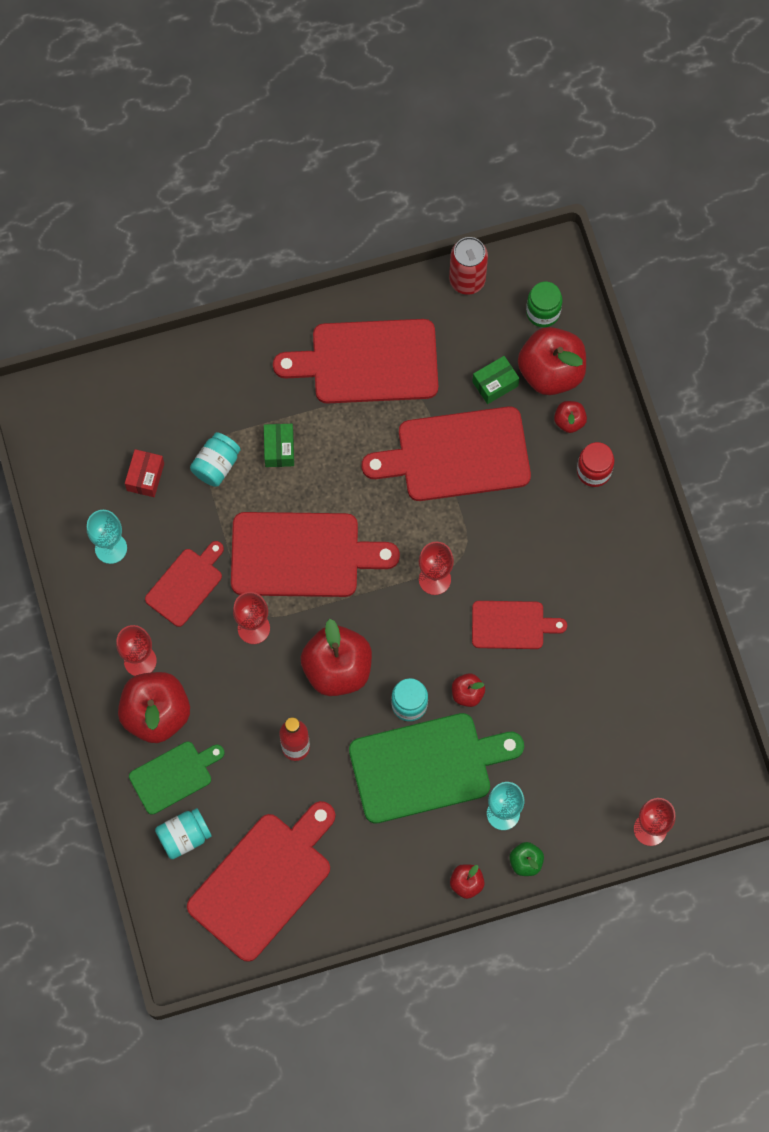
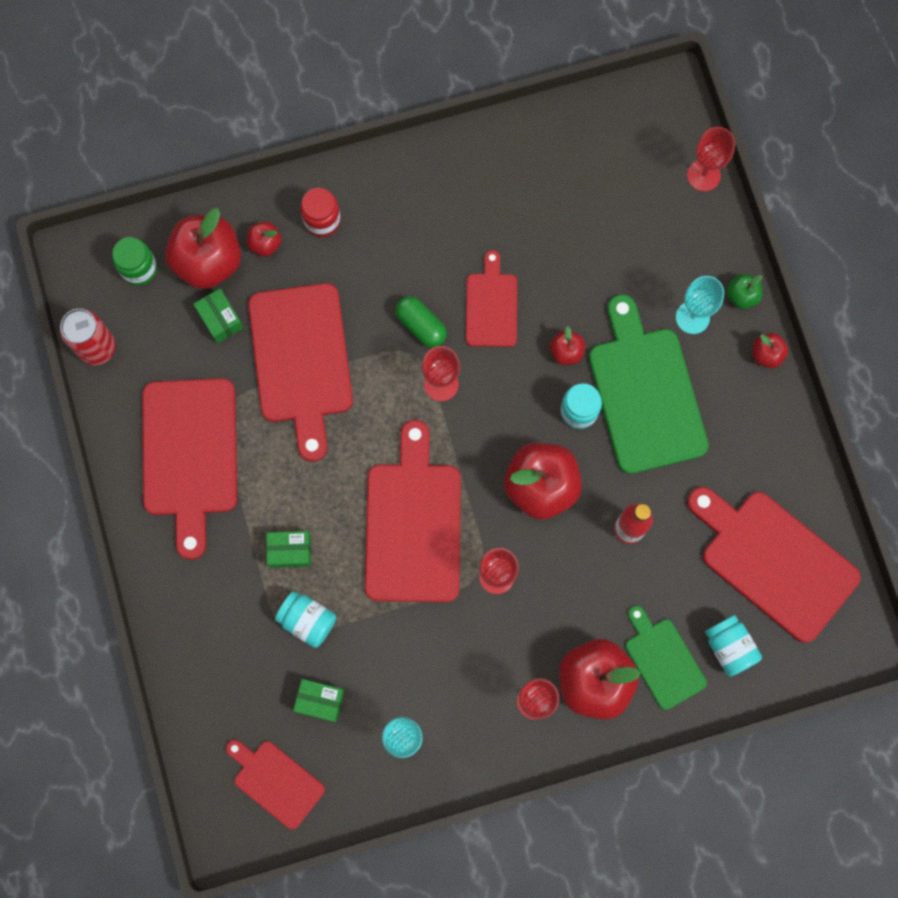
camera: 90 degrees left, 5 degrees up
red box [125,449,164,497] -> green box [293,679,345,722]
red cutting board [145,541,224,627] -> red cutting board moved to [226,740,325,830]
none -> green capsule [395,296,447,348]

